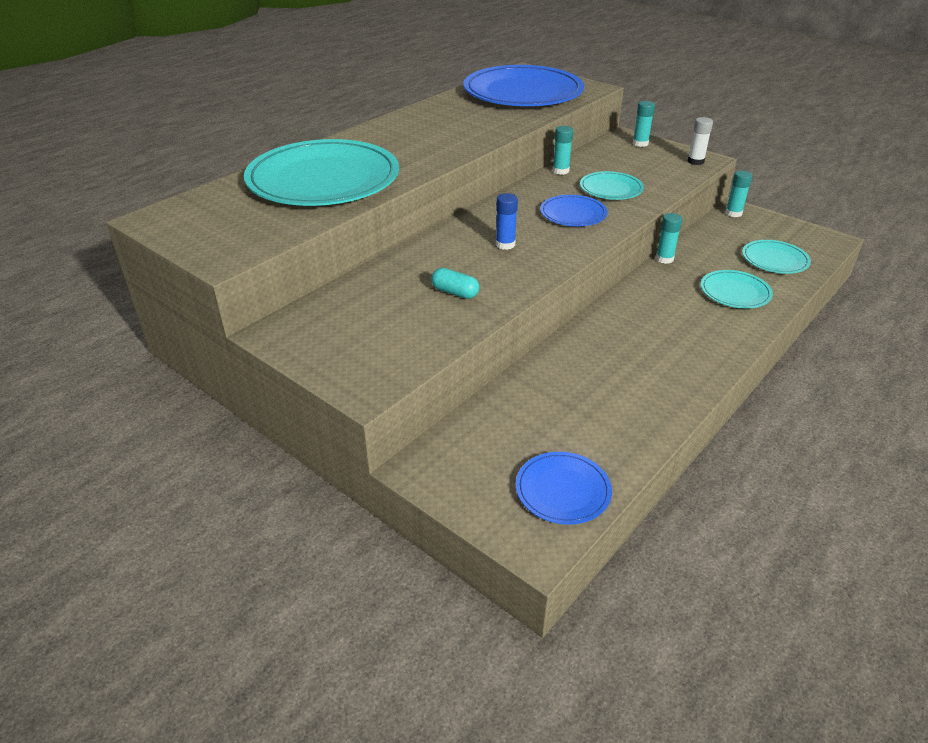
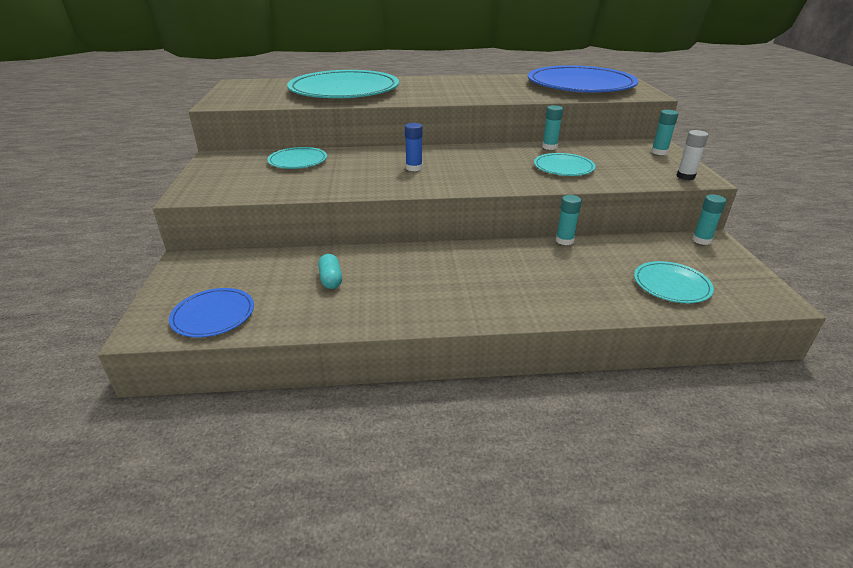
camera: 45 degrees right, 5 degrees down
turquoise capsule [431,268,479,299] -> turquoise capsule moved to [318,254,342,289]
blue plate [540,195,608,226] -> none
turquoise plate [701,270,773,308] -> turquoise plate moved to [267,147,327,169]

